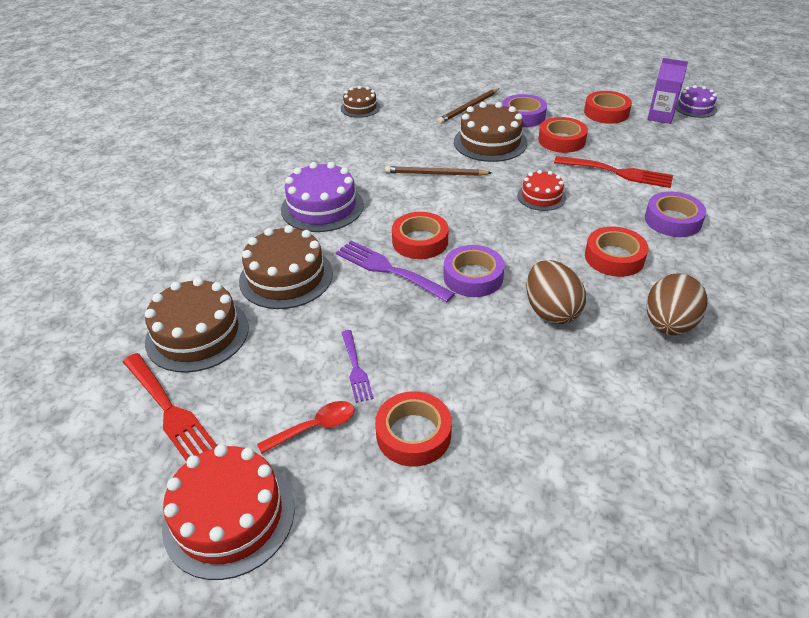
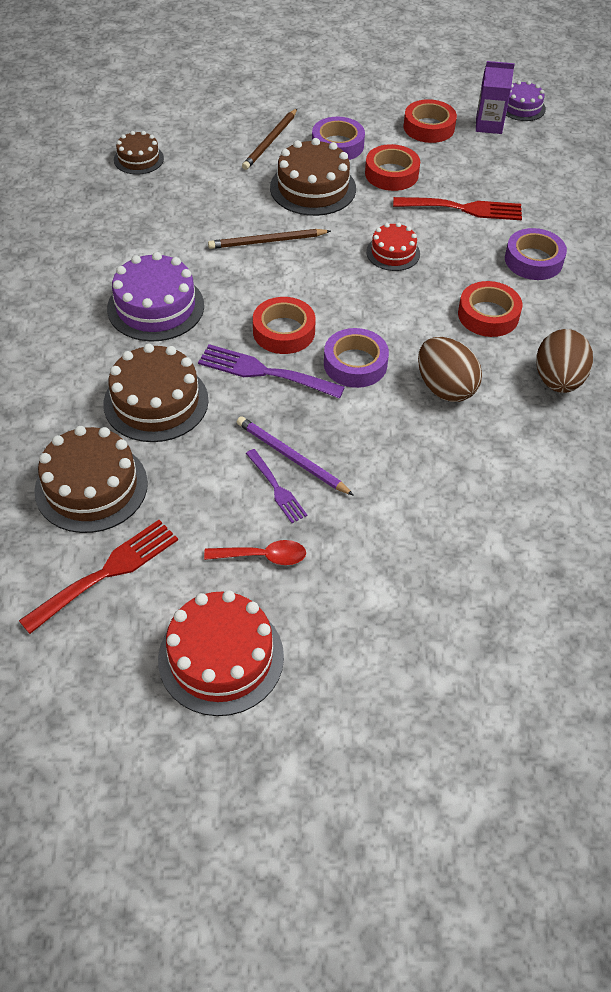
camera: 20 degrees left, 10 degrees up
red fork [123,353,217,461] -> red fork turned 75 degrees counterclockwise [19,520,178,634]
red spoon [257,401,355,454] -> red spoon turned 45 degrees clockwise [204,540,306,565]
red tape [375,391,452,466] -> none
none -> purple pencil [237,416,354,496]

